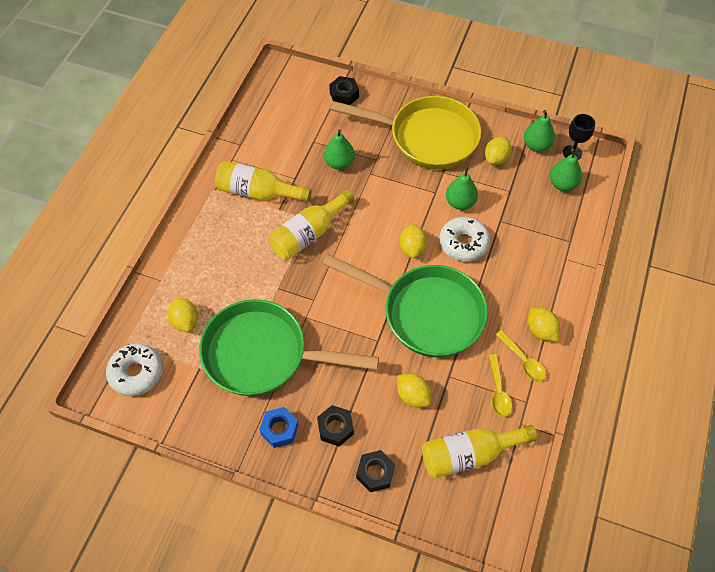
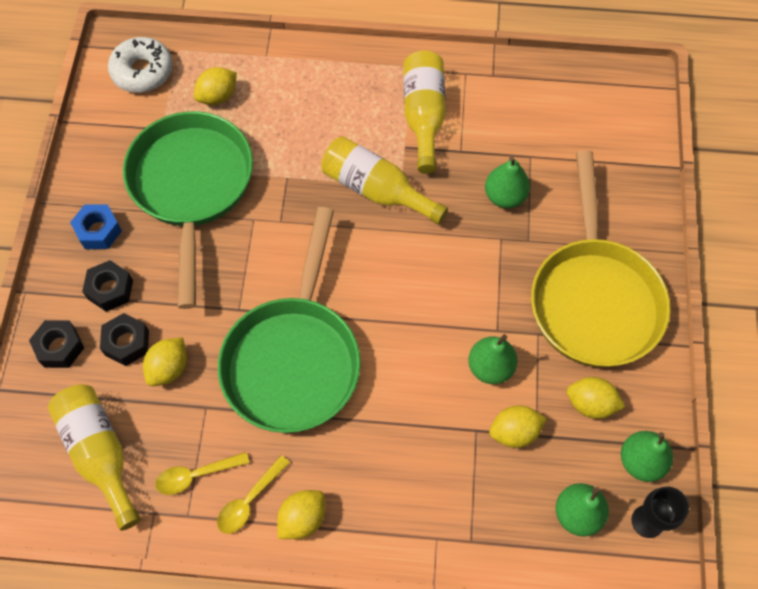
camera: 75 degrees right, 5 degrees up
black nut [329,76,359,105] -> black nut moved to [100,313,149,366]
yellow lemon [399,224,427,258] -> yellow lemon moved to [489,405,547,448]
white donut [439,217,490,262] -> none

